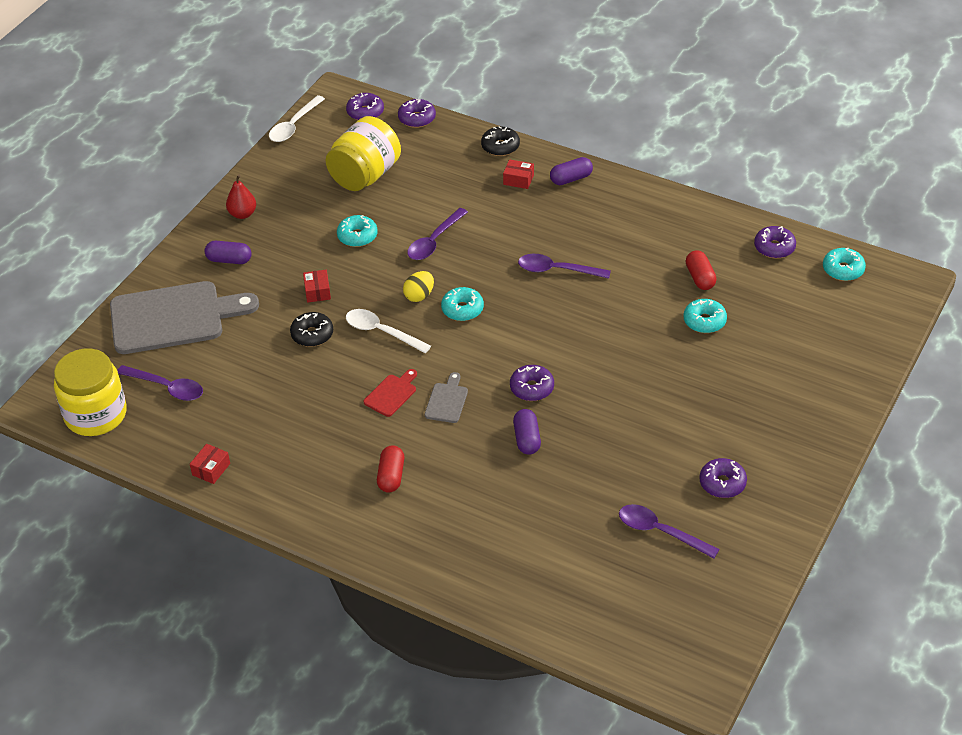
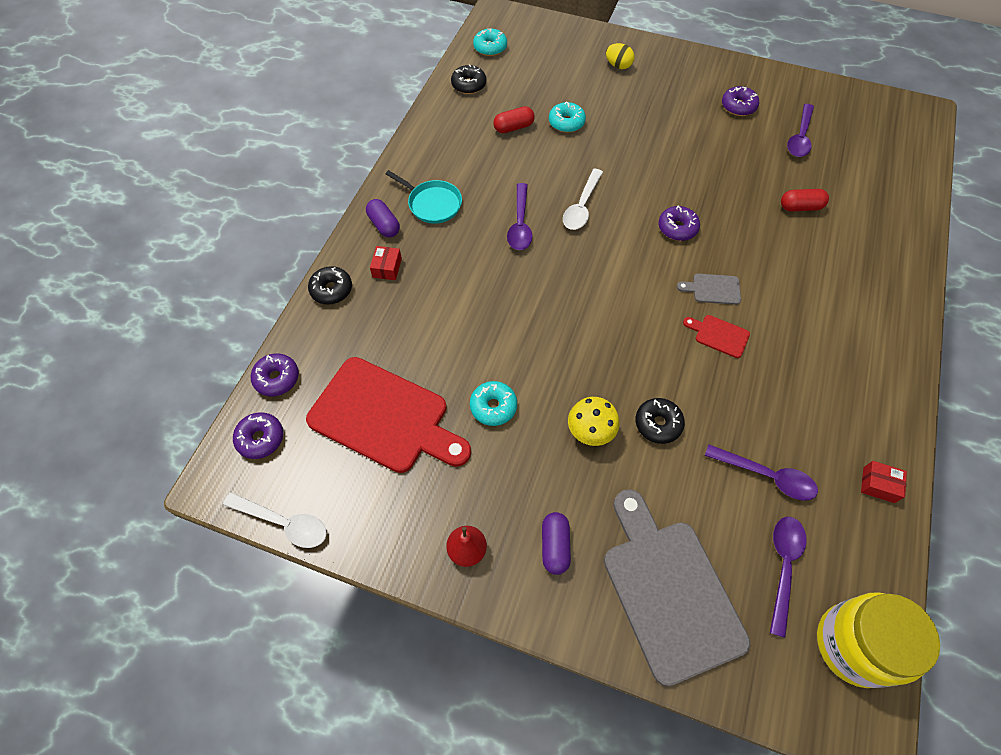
camera: 100 degrees left, 15 degrees up
red box [303,270,331,303] -> yellow mushroom [568,397,620,446]
yellow jar [326,116,401,191] -> red cutting board [306,357,471,473]
white spoon [346,309,431,353] -> white spoon moved to [563,169,603,230]
red capsule [377,445,404,493] -> red capsule moved to [781,189,829,211]
yellow egg [403,271,434,302] -> yellow egg moved to [606,43,634,69]
purple spoon [407,208,468,260] -> purple spoon moved to [705,444,818,501]
turquoise donut [441,287,484,321] -> none
purple capsule [513,409,541,455] -> none
purple donut [754,226,796,259] -> black donut [451,64,487,94]
none -> turquoise pan [386,170,462,224]

